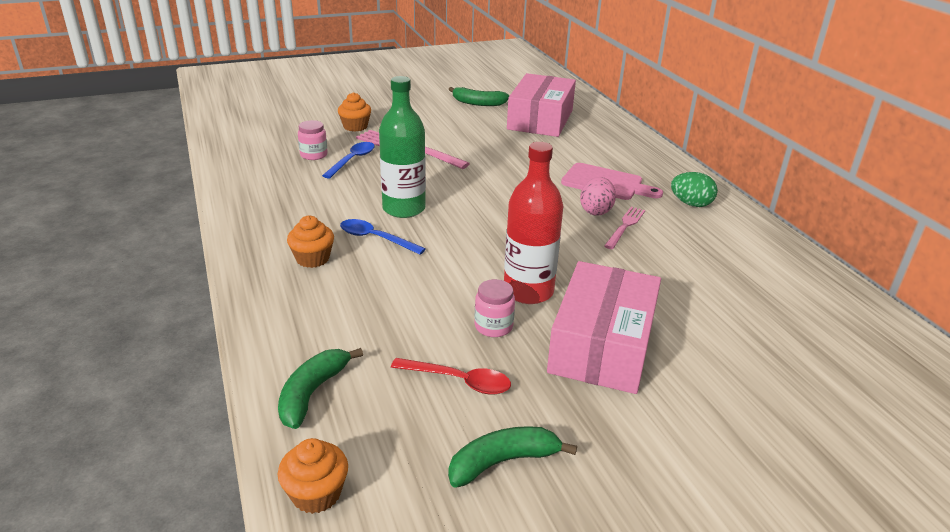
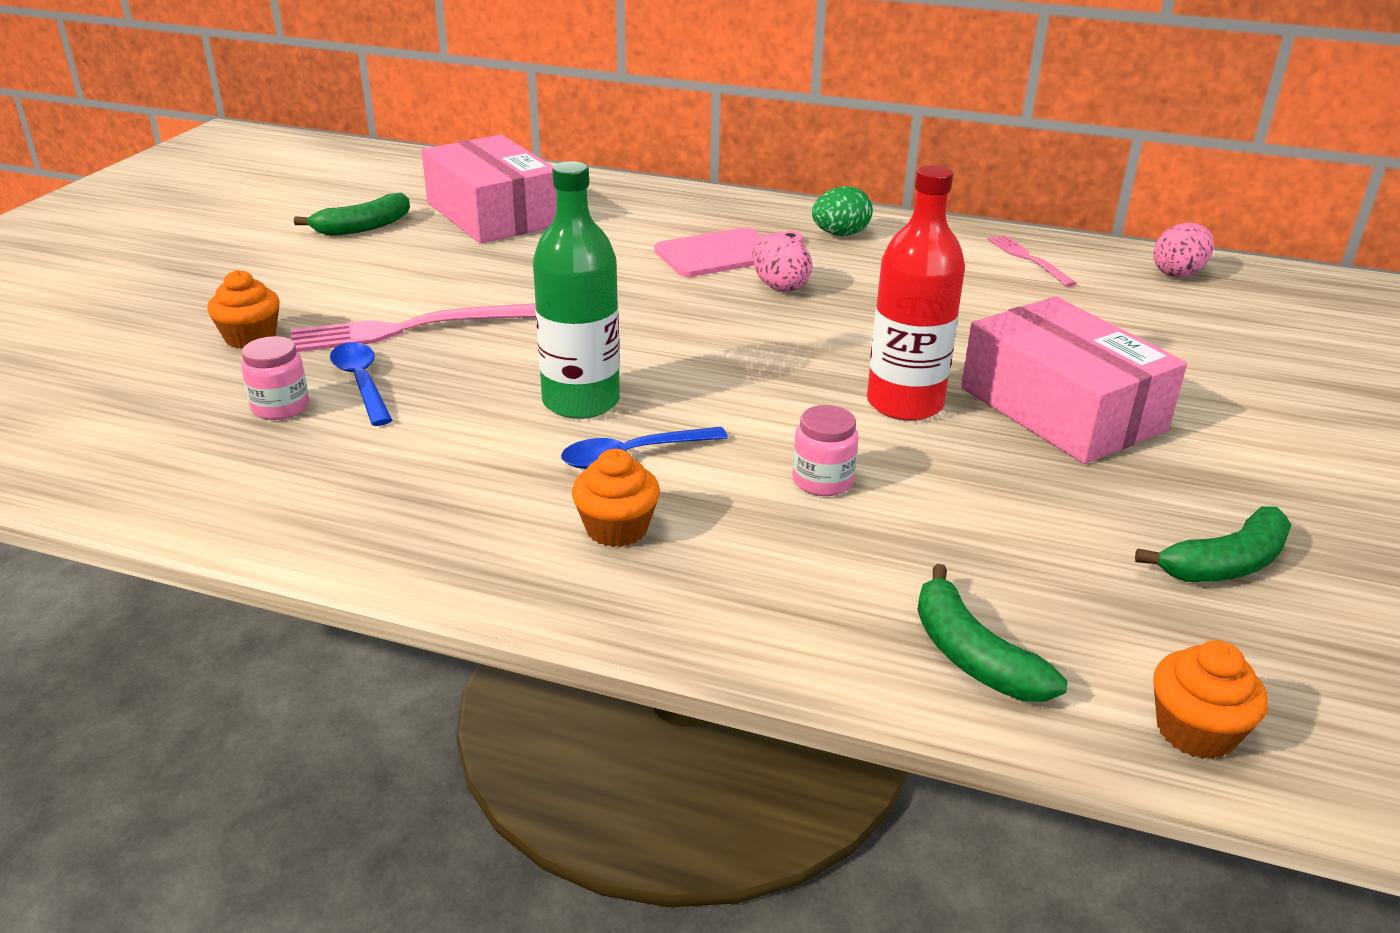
camera: 50 degrees left, 0 degrees up
red spoon [391,358,511,395] -> none
green banana [448,426,577,488] -> green banana turned 135 degrees counterclockwise [1135,506,1291,582]
pink jar [474,279,515,337] -> pink jar moved to [793,405,858,496]
pink fork [604,207,645,249] -> pink fork moved to [987,235,1077,287]
none -> pink egg [1153,223,1214,277]

